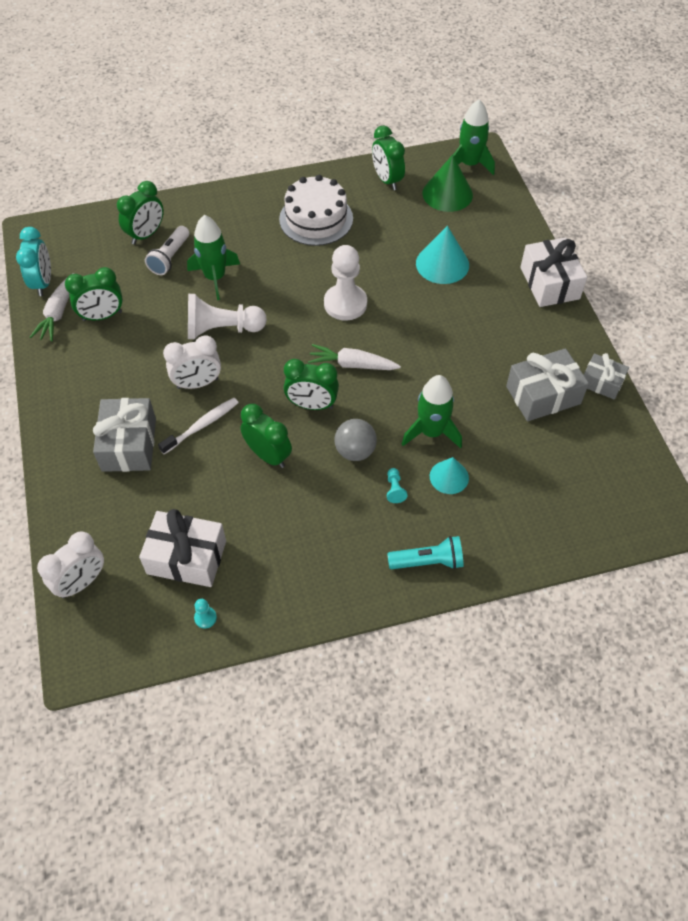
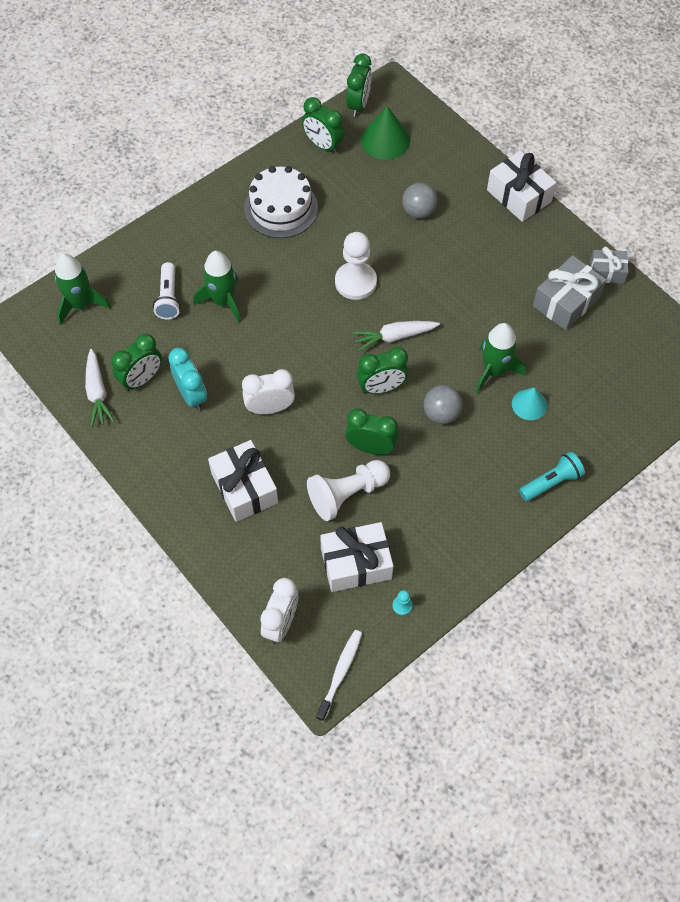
camera: 25 degrees left, 5 degrees up
turquoise clock [16,227,51,296] -> turquoise clock moved to [168,348,207,411]
grey gift [93,398,156,472] -> white gift [208,440,278,522]
green clock [117,181,164,245] -> green clock moved to [346,54,372,117]
white toothbrush [158,398,239,454] -> white toothbrush moved to [316,630,362,722]
white clock [163,335,221,389] -> white clock turned 150 degrees counterclockwise [242,369,295,414]
white pawn [188,294,267,339] -> white pawn moved to [307,460,390,521]
turquoise pawn [387,468,408,503] -> none
turquoise cone [416,226,469,284] -> grey ball [402,182,438,219]
green rocket [453,99,495,175] -> green rocket moved to [55,254,111,325]

